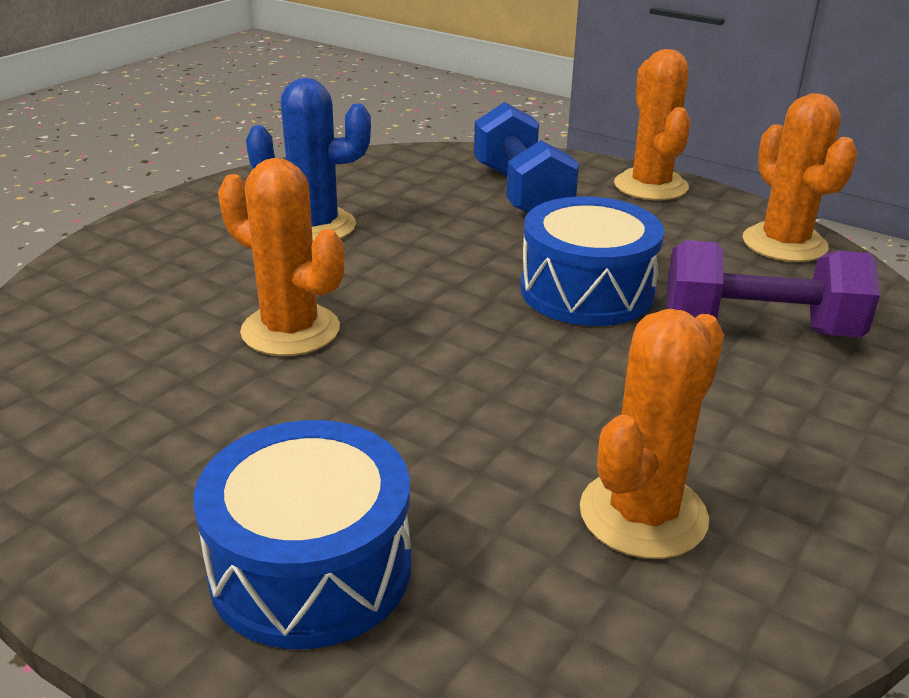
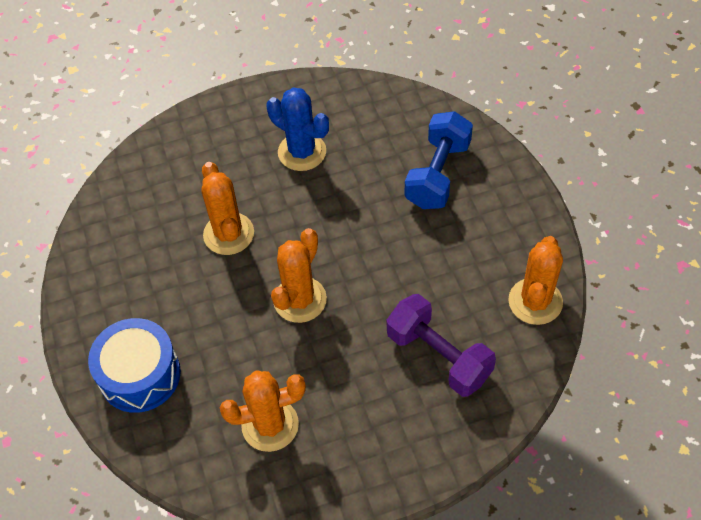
camera: 40 degrees right, 25 degrees up
blue drum [520,196,664,326] -> none
orange cactus [614,49,691,200] -> orange cactus moved to [271,228,327,323]

